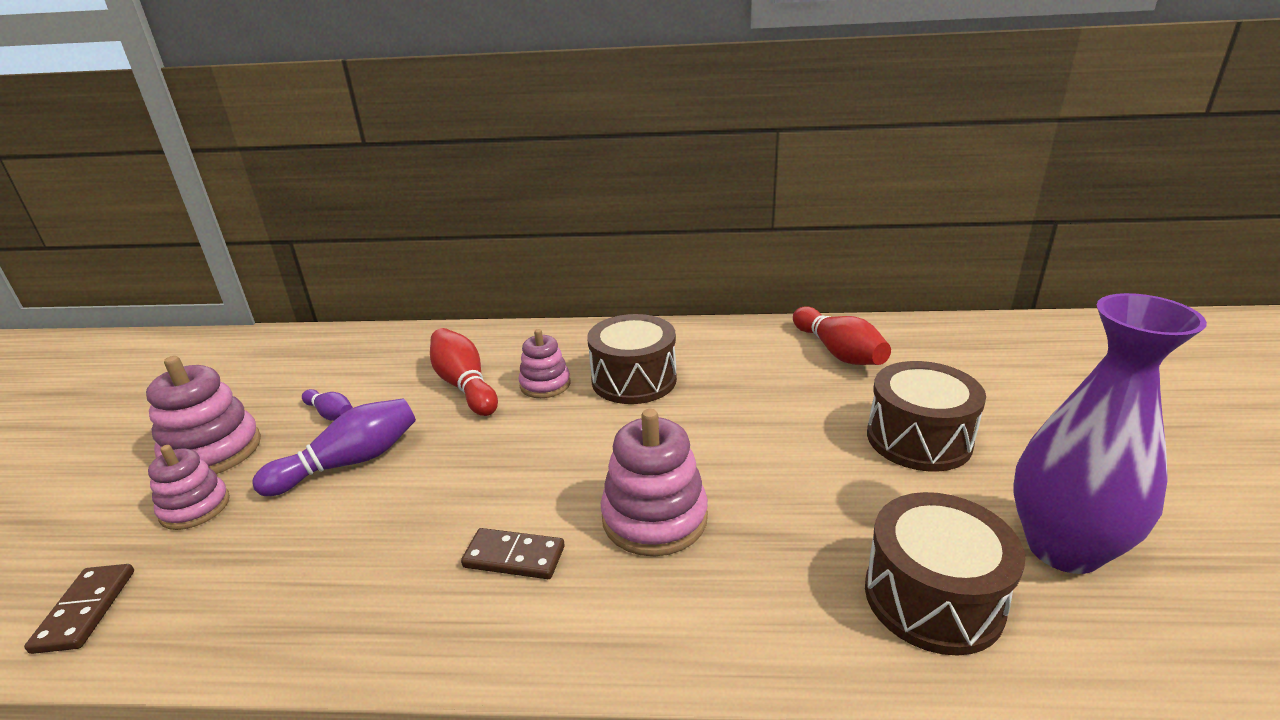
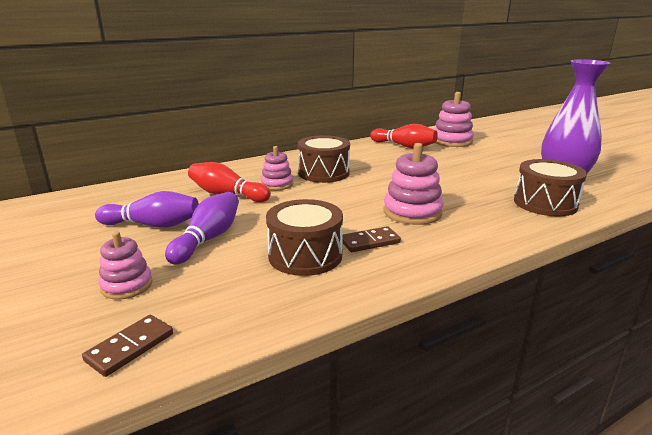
camera: 35 degrees left, 5 degrees down
brown domino [24,564,134,654] -> brown domino turned 75 degrees clockwise [82,315,173,377]
pink stacking toy [146,356,261,474] -> pink stacking toy moved to [434,92,474,147]
purple bowling pin [302,389,353,421] -> purple bowling pin [95,191,199,228], size x1.74
brown drum [867,361,986,472] -> brown drum moved to [266,199,343,276]

